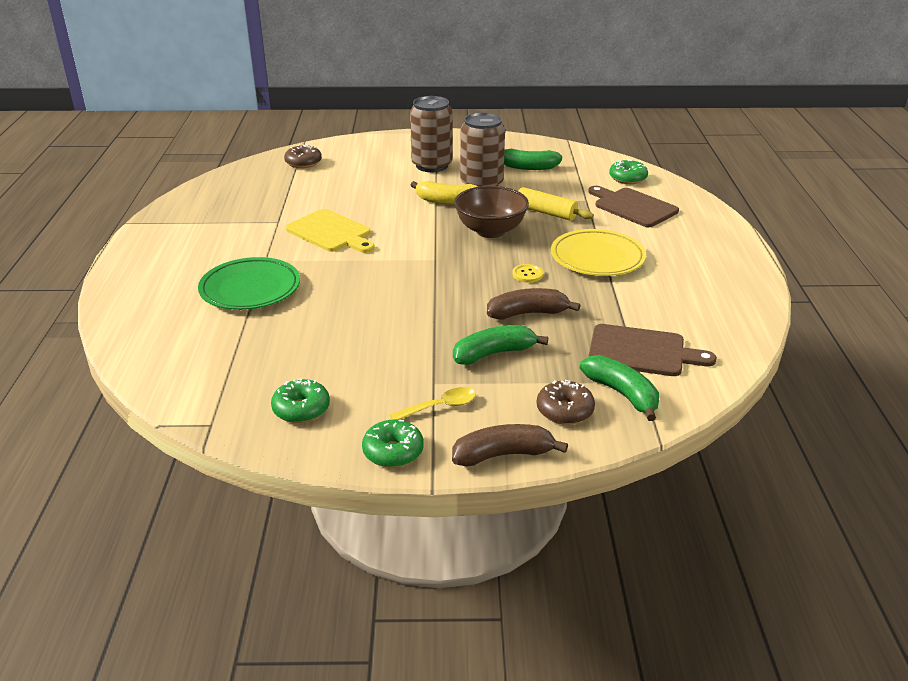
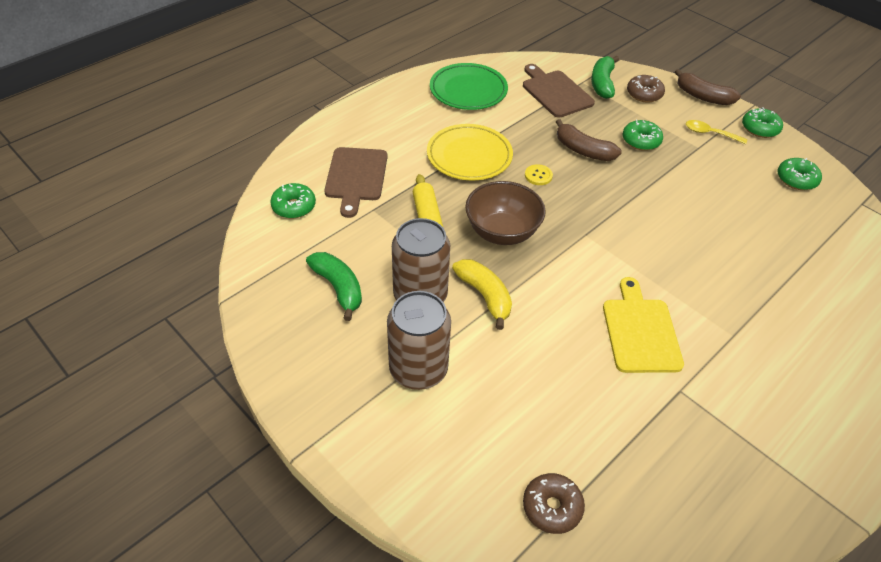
camera: 135 degrees left, 15 degrees up
green plate [198,257,300,310] -> green plate moved to [430,63,508,110]
green banana [453,325,548,365] -> green donut [623,119,663,151]

